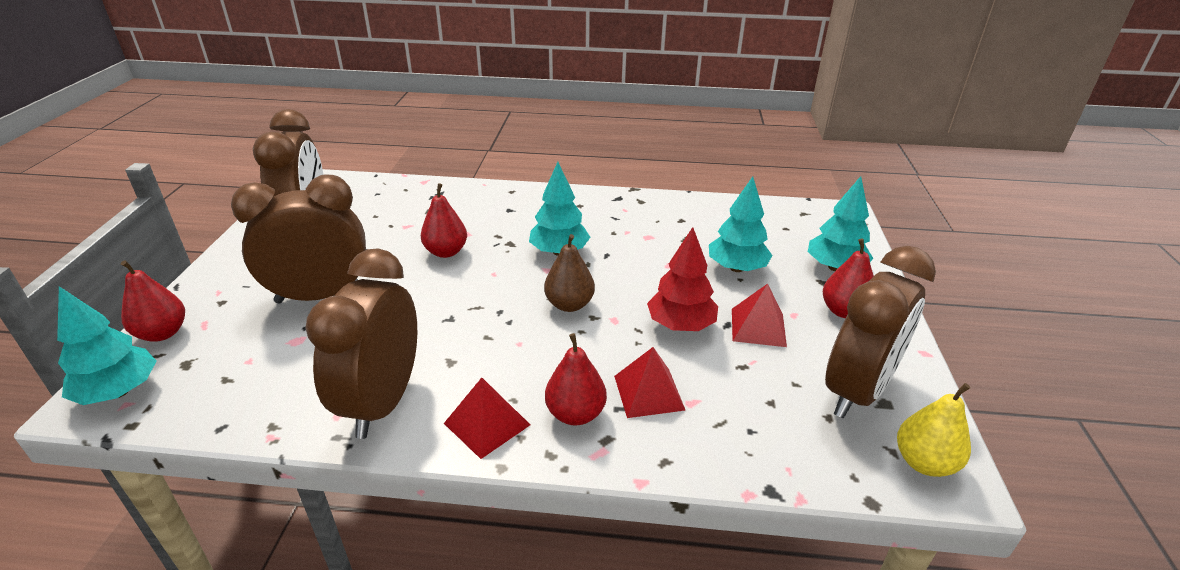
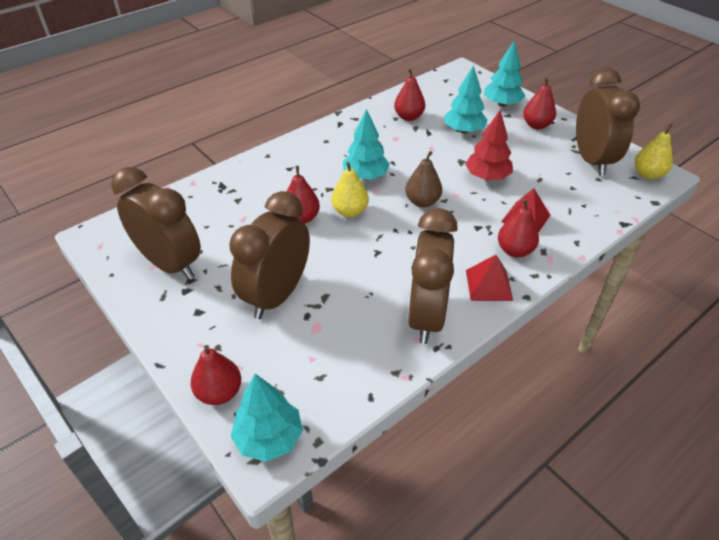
camera: 45 degrees left, 10 degrees up
brown clock [305,248,417,439] -> brown clock turned 45 degrees clockwise [407,208,458,344]
red pyramid [732,284,787,347] -> none
none -> yellow pear [331,162,369,217]
none -> red pear [394,69,425,121]

